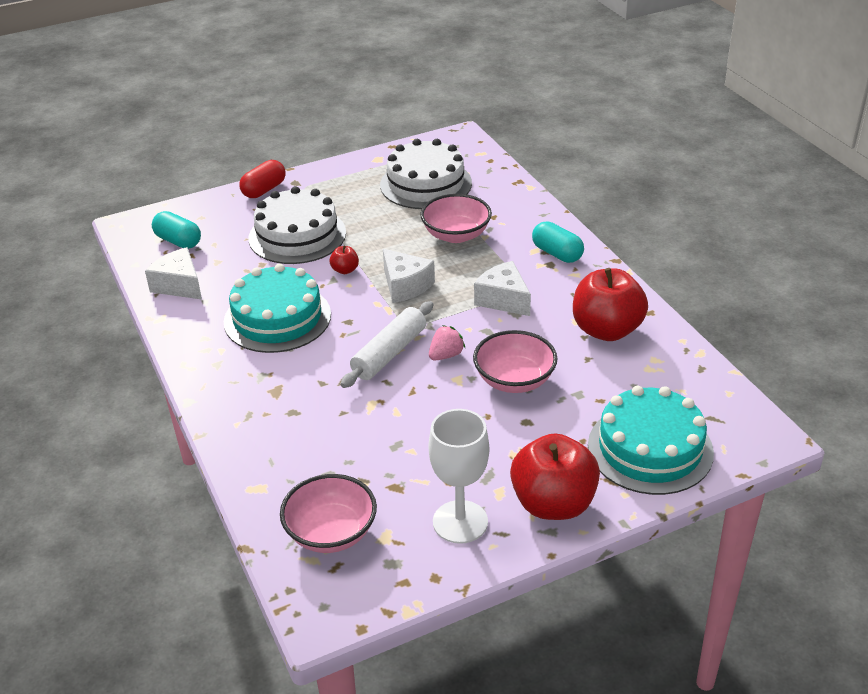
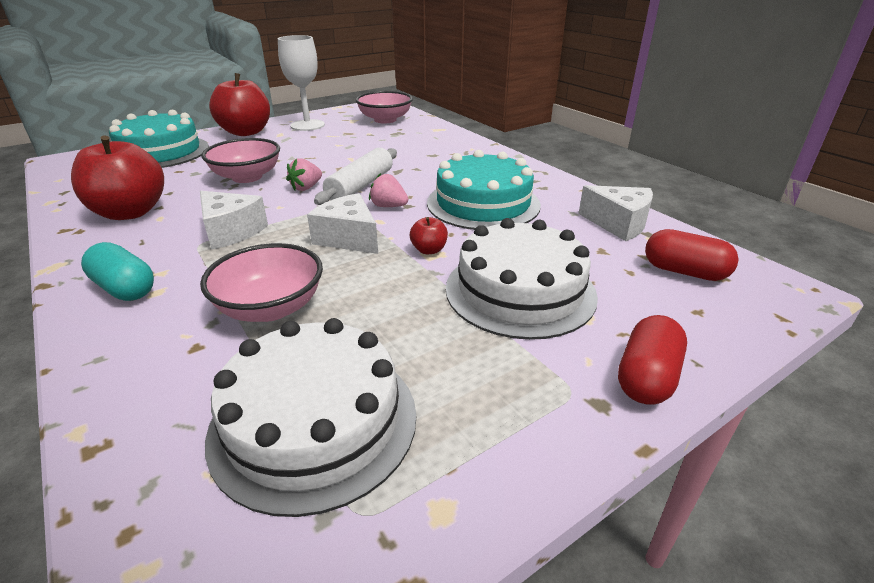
camera: 170 degrees right, 5 degrees down
turquoise capsule [152,211,201,249] -> red capsule [645,229,739,281]
none -> pink strawberry [369,173,408,207]

